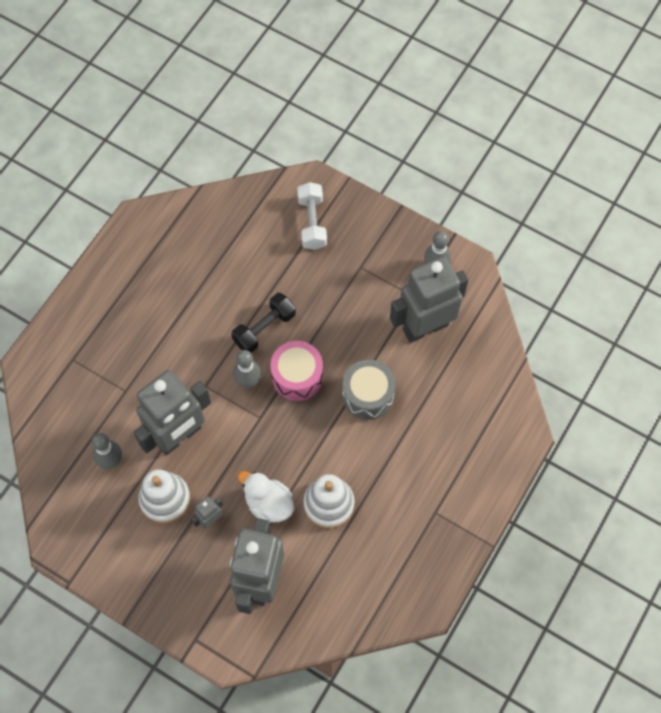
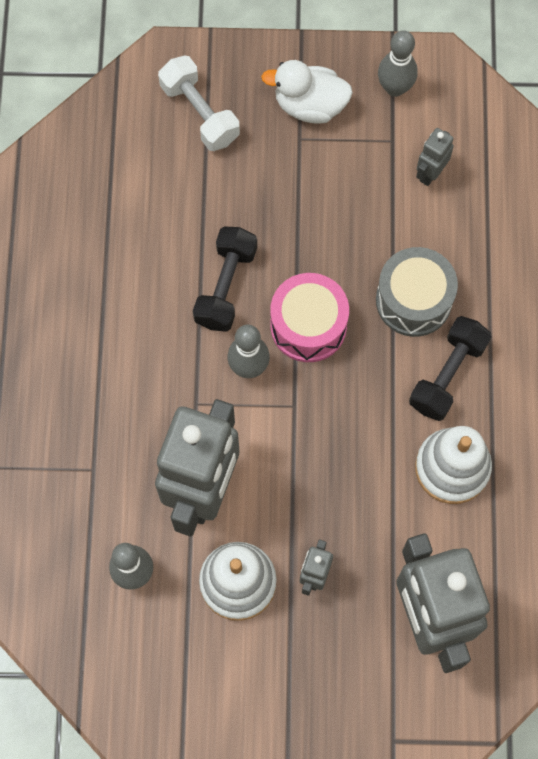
camera: 30 degrees left, 5 degrees up
white duck [238,471,294,524] -> white duck moved to [261,60,353,123]
grey robot [390,256,468,343] -> grey robot [416,128,454,186], size x0.42
none -> black dumbbell [409,316,491,421]

